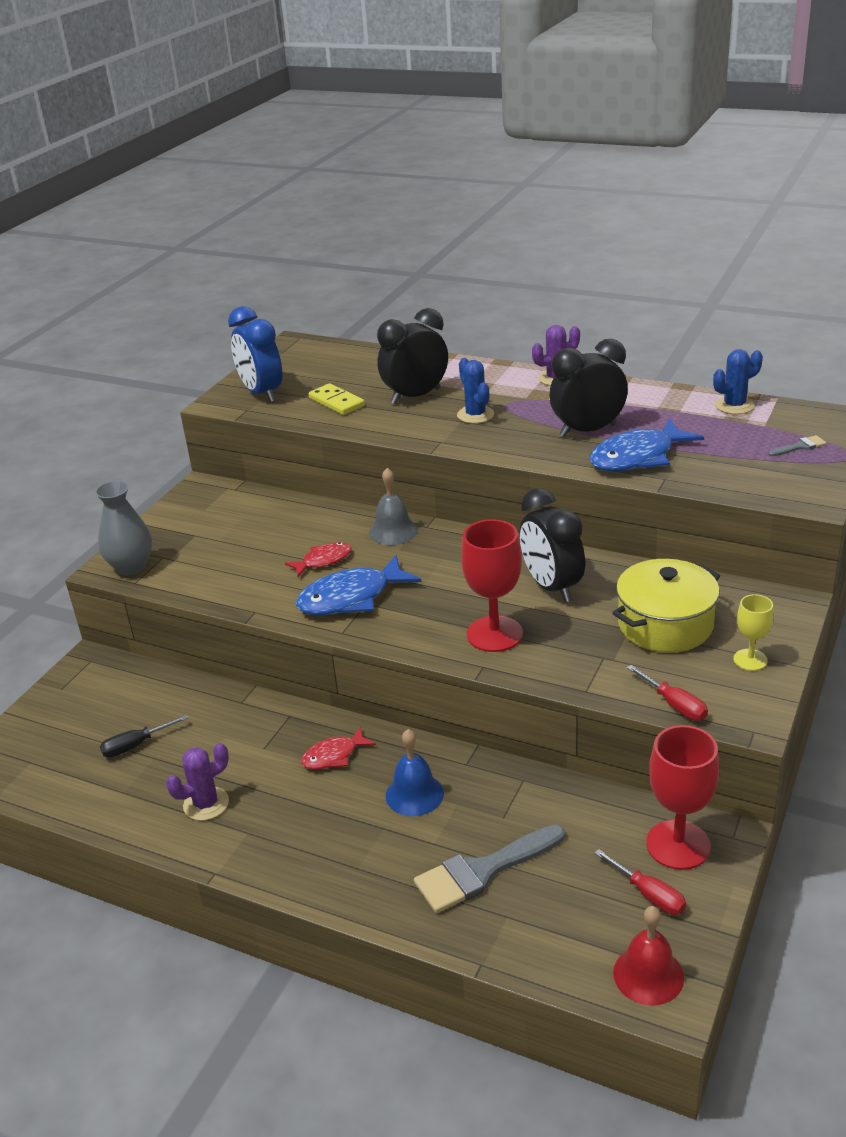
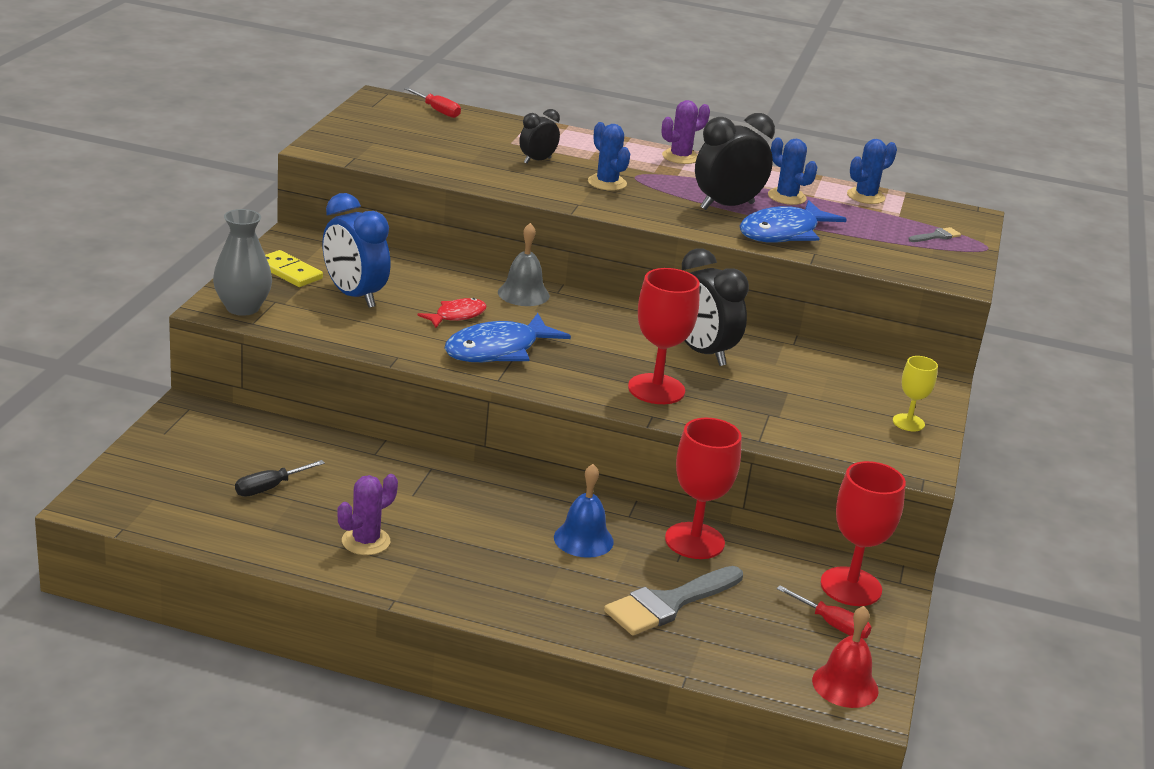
camera: 15 degrees left, 5 degrees down
blue clock [228,306,282,403] -> blue clock moved to [322,193,390,308]
red fish [301,727,376,770] -> none
yellow domino [309,383,365,415] -> yellow domino moved to [265,250,323,287]
black clock [377,308,448,404] -> black clock [519,109,560,164], size x0.56
yellow pot [613,559,720,653] -> none
red screwdriver [627,665,708,721] -> red screwdriver moved to [404,88,461,118]
none -> red goblet [665,418,742,559]
none -> blue cactus [768,138,817,205]

